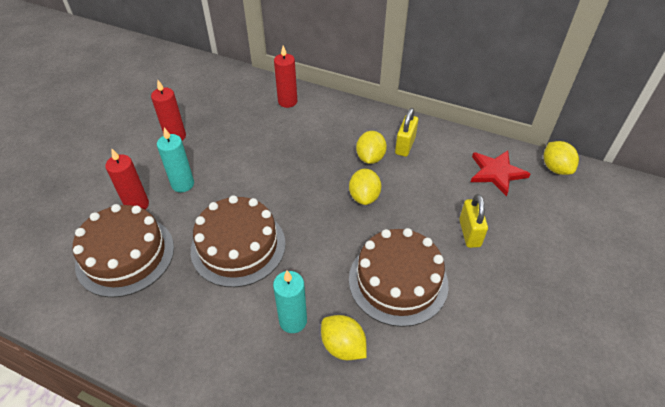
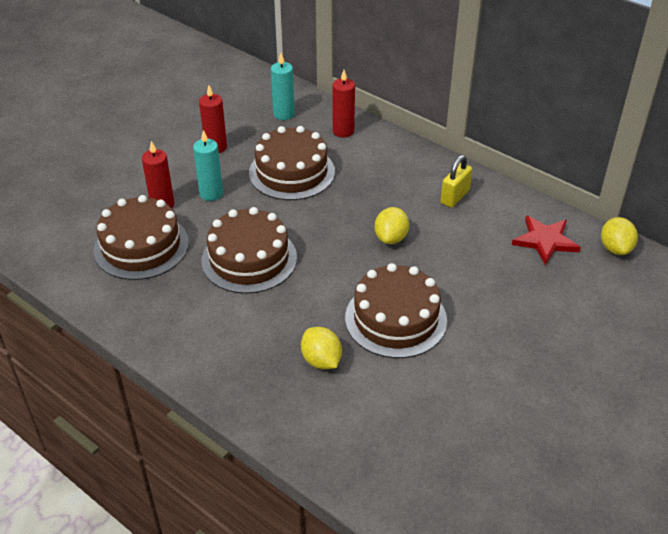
camera: 15 degrees right, 5 degrees down
turquoise candle [273,271,307,333] -> turquoise candle moved to [271,53,294,120]
yellow lemon [356,131,387,164] -> none
yellow padlock [459,194,488,248] -> none
none -> brown cake [249,126,335,200]

